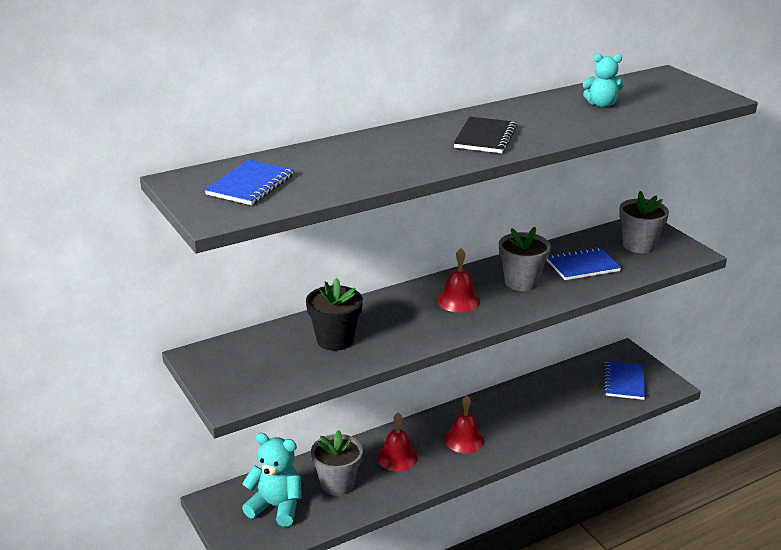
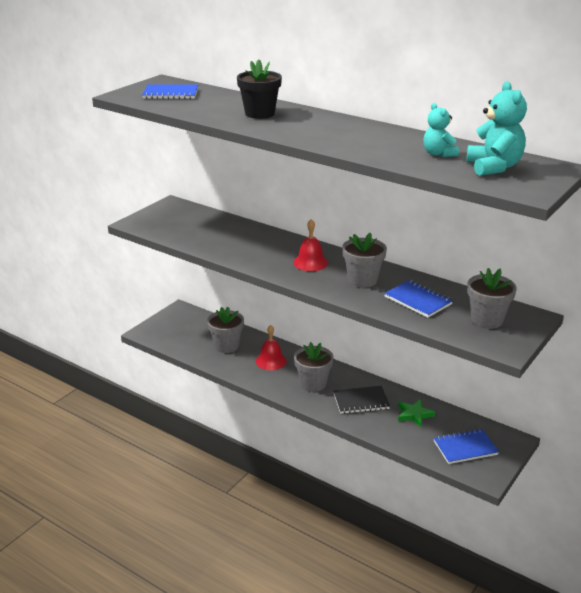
camera: 65 degrees right, 0 degrees up
turquoise teddy bear [242,433,302,527] -> turquoise teddy bear moved to [466,81,527,176]
black flower pot [306,278,363,351] -> black flower pot moved to [237,59,282,119]
red bell [444,396,484,453] -> grey flower pot [294,342,334,392]
black notebook [454,117,517,153] -> black notebook moved to [333,386,390,414]
none -> green star [398,399,435,427]

